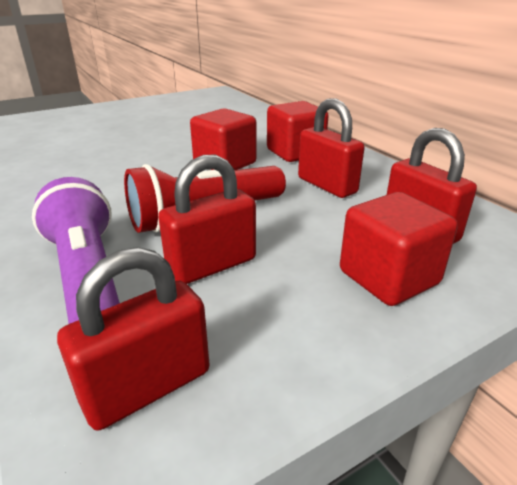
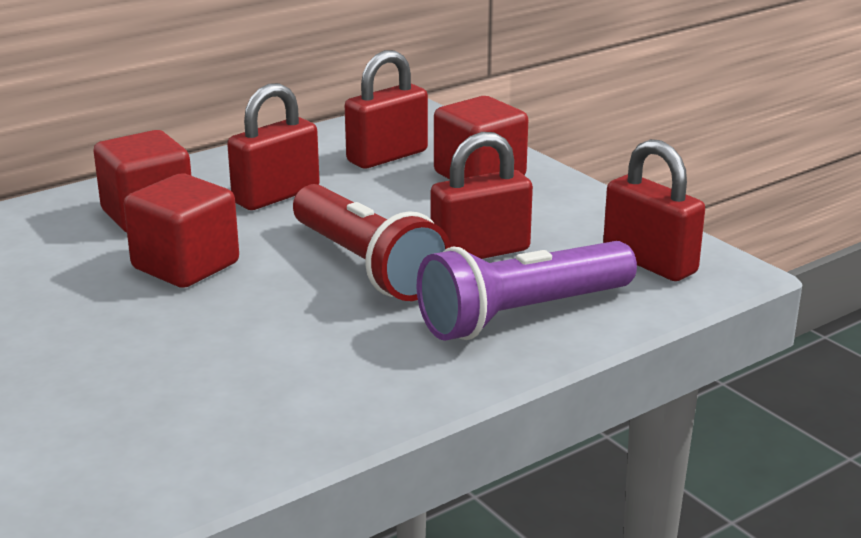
camera: 95 degrees left, 5 degrees down
red padlock [158,155,256,284] -> red padlock turned 75 degrees counterclockwise [431,132,533,259]

